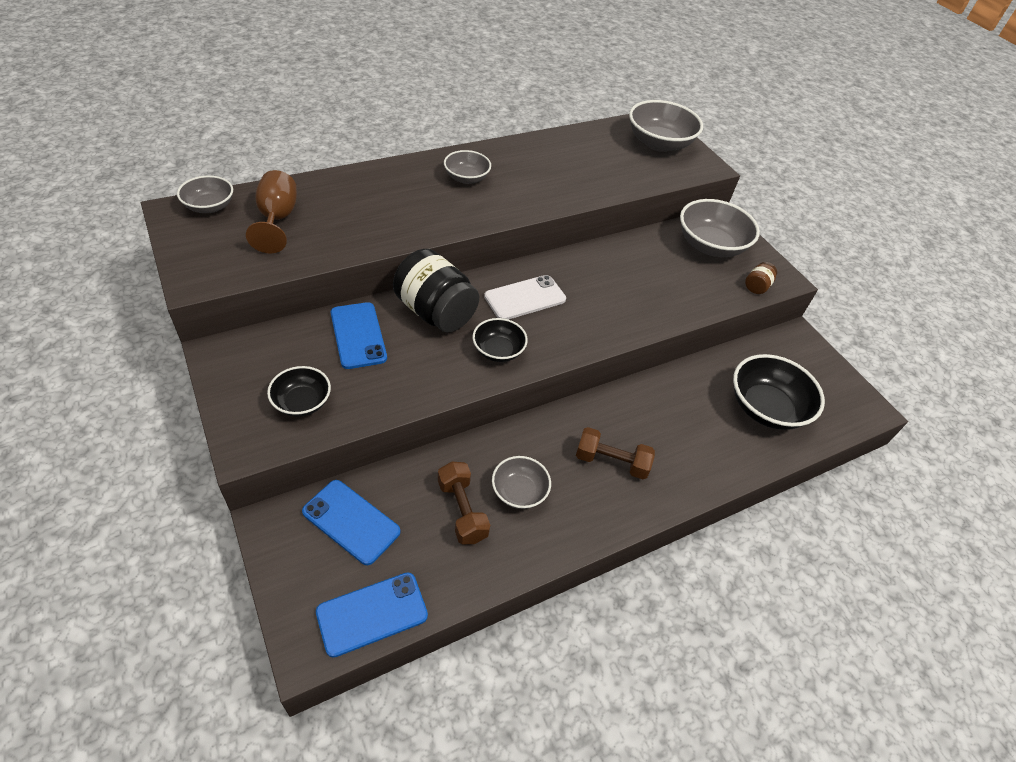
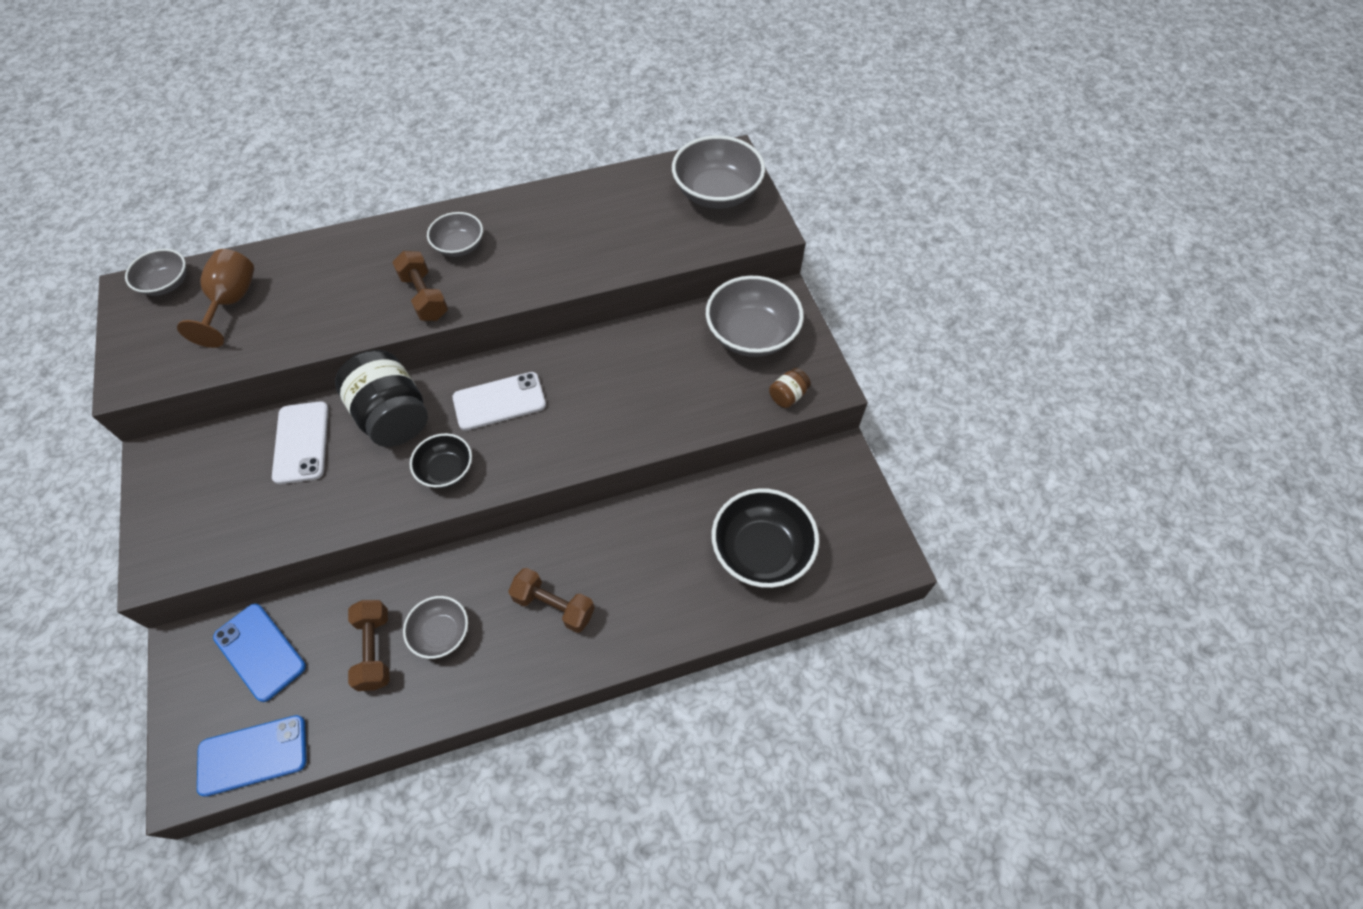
camera: 15 degrees right, 10 degrees up
black bowl [267,366,331,417] -> none
blue phone [331,302,387,369] -> white phone [272,401,328,484]
none -> brown dumbbell [392,251,448,321]

